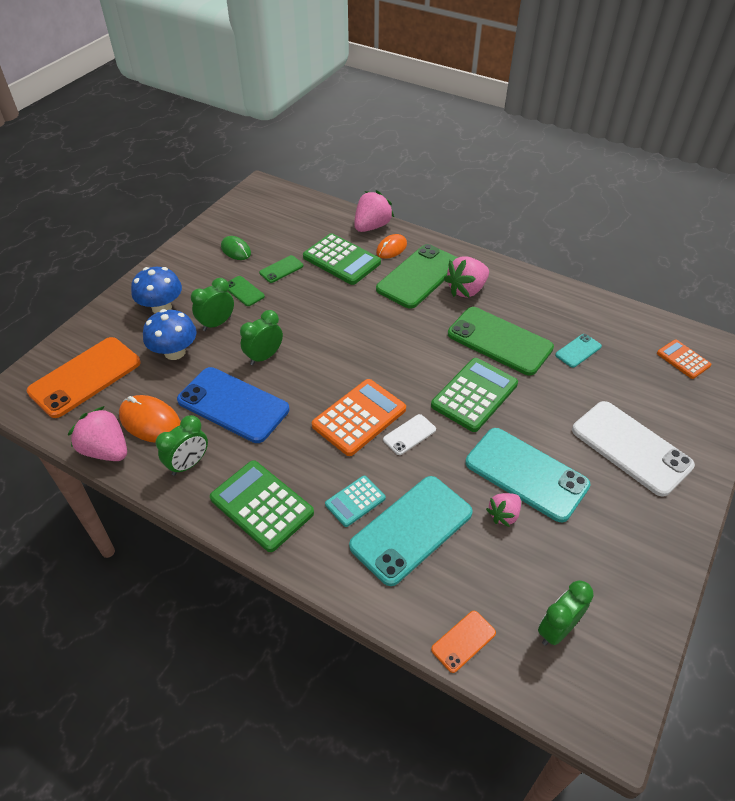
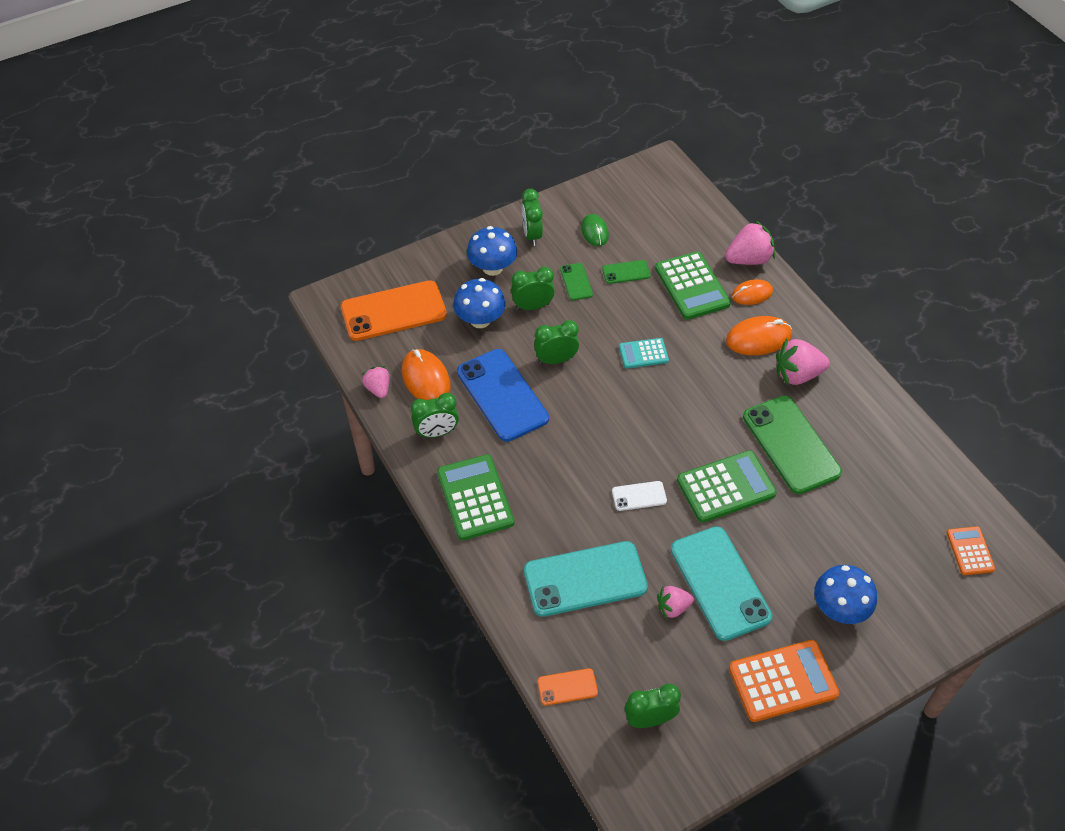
camera: 30 degrees right, 5 degrees up
pink strawberry [68,406,127,461] -> pink strawberry [362,366,390,398], size x0.61
orange calculator [312,379,406,456] -> orange calculator moved to [729,640,839,722]
turquoise calculator [325,476,386,527] -> turquoise calculator moved to [619,338,669,369]
green phone [376,244,458,308] -> orange mouse [726,316,792,355]
turquoise phone [555,334,602,368] -> none
white phone [572,401,695,497] -> blue mushroom [814,565,877,624]
none -> green clock [522,189,543,246]

